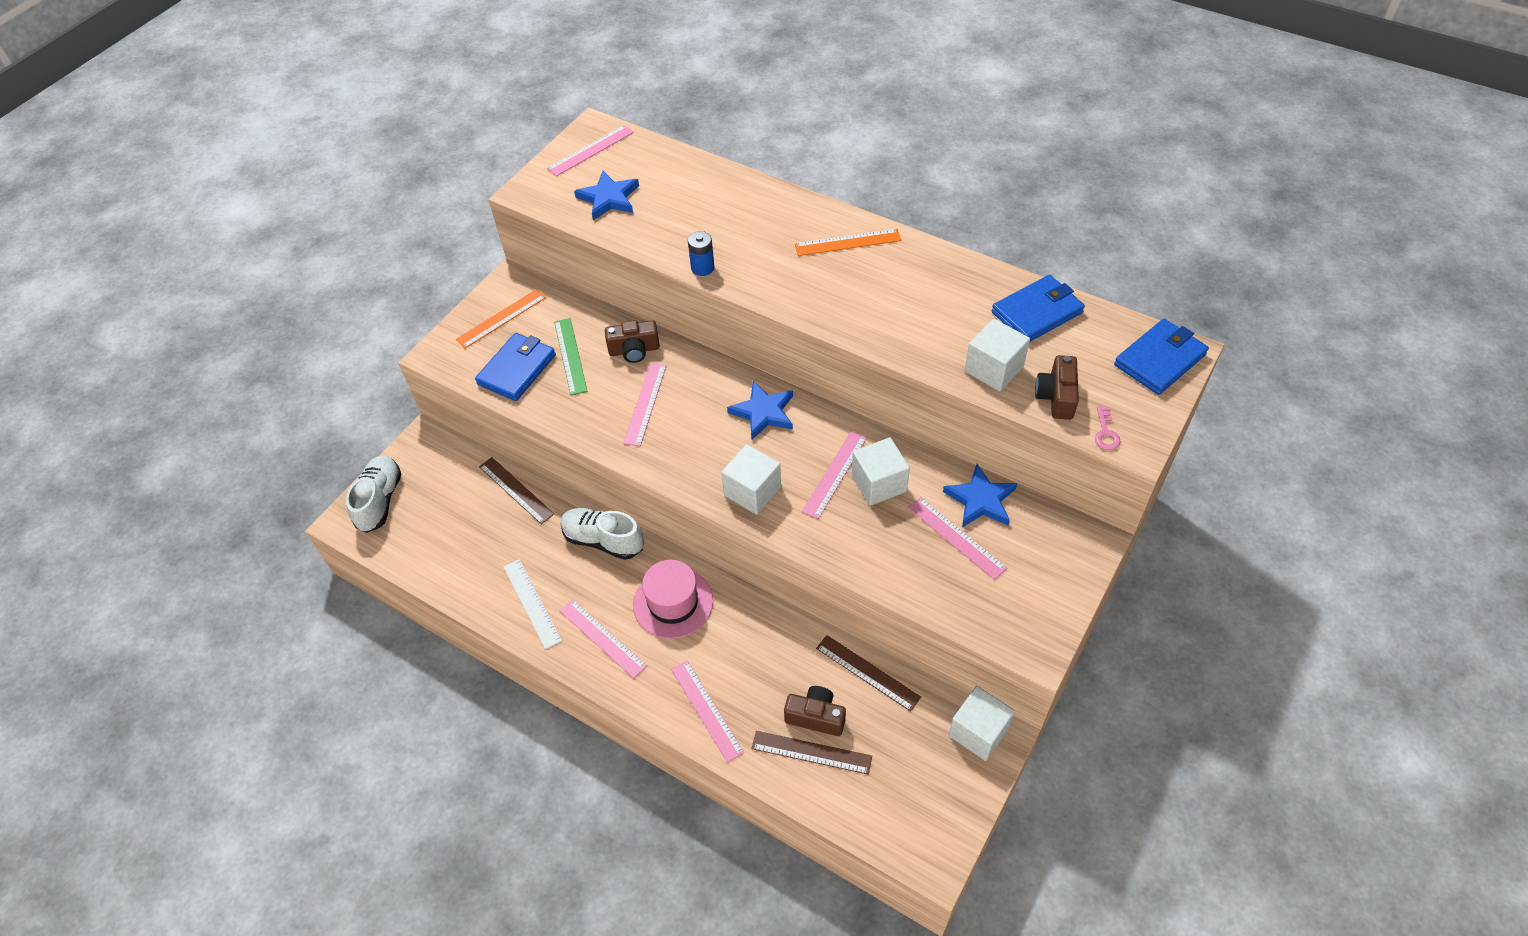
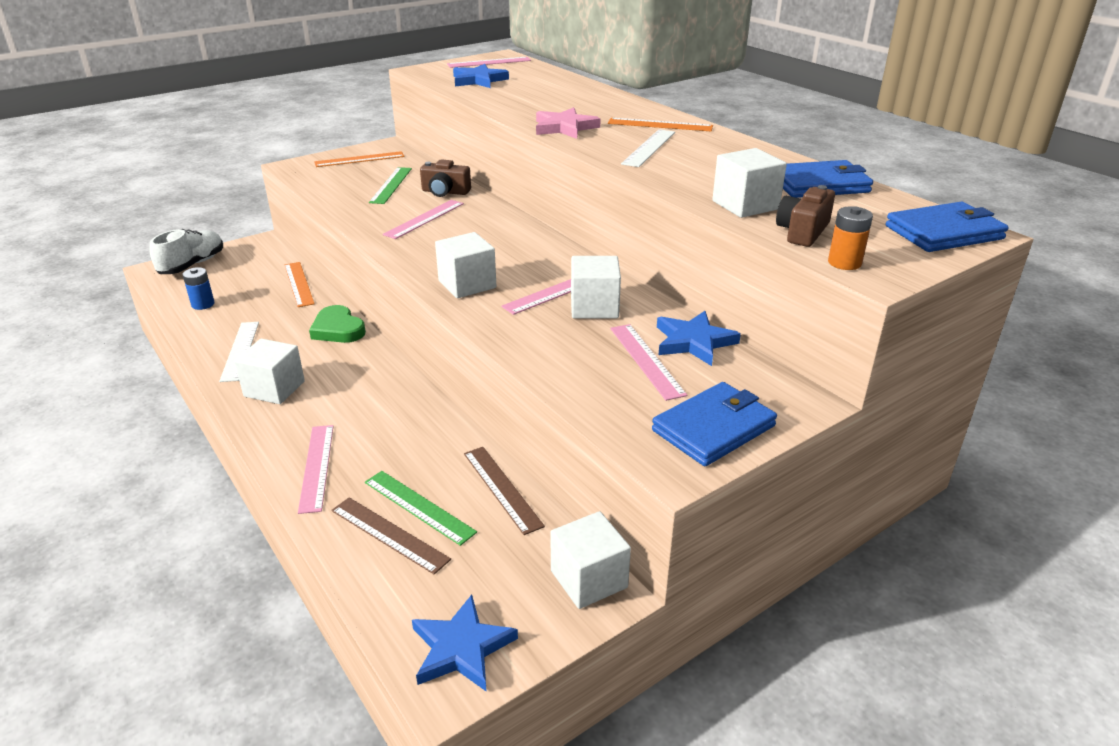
camera: 20 degrees right, 20 degrees down
blue wallet [475,333,556,401] -> blue wallet moved to [652,382,777,466]
brown ruler [479,457,554,524] -> orange ruler [285,262,315,307]
white shoe [560,508,644,560] -> green heart [309,305,366,343]
pink ruler [560,599,647,679] -> white cube [234,339,305,404]
pink hat [633,560,713,639] -> none
blue battery [688,231,714,276] -> blue battery moved to [182,267,215,310]
blue star [727,381,793,440] -> blue star moved to [412,595,518,692]
brown camera [784,686,846,736] -> green ruler [365,471,477,546]
pink key [1095,406,1121,450] -> orange battery [828,207,873,270]
none -> pink star [536,107,600,139]
none -> white ruler [621,129,675,167]

